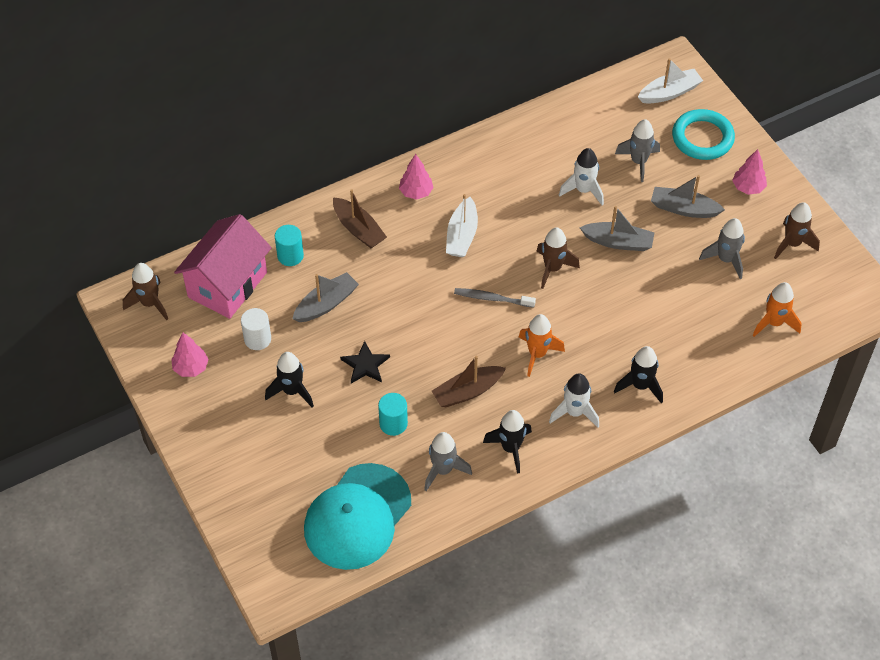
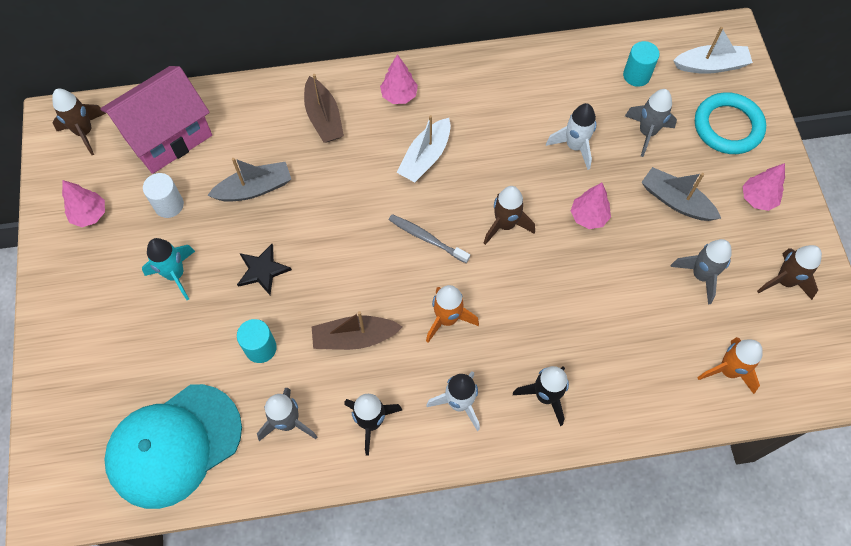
camera: 20 degrees right, 10 degrees up
black rocket [265,352,314,407] -> turquoise rocket [142,238,195,300]
turquoise cylinder [275,225,304,266] -> turquoise cylinder moved to [623,41,660,87]
grey boat [580,206,654,251] -> pink tree [571,183,611,229]

